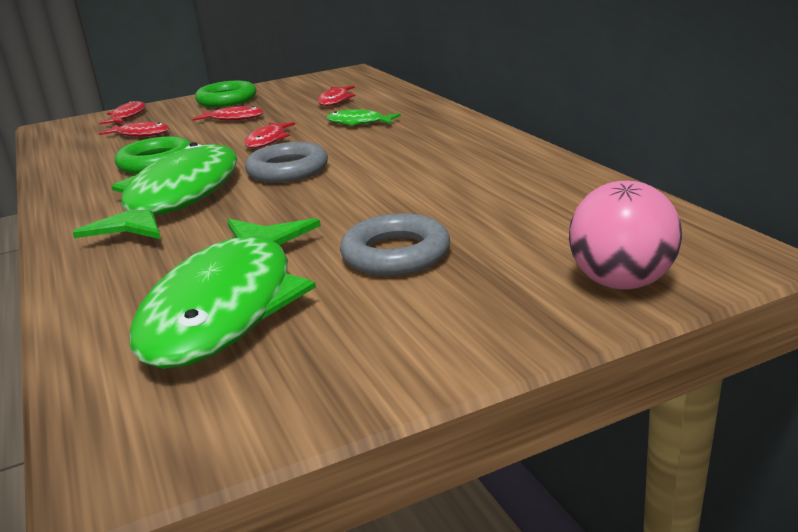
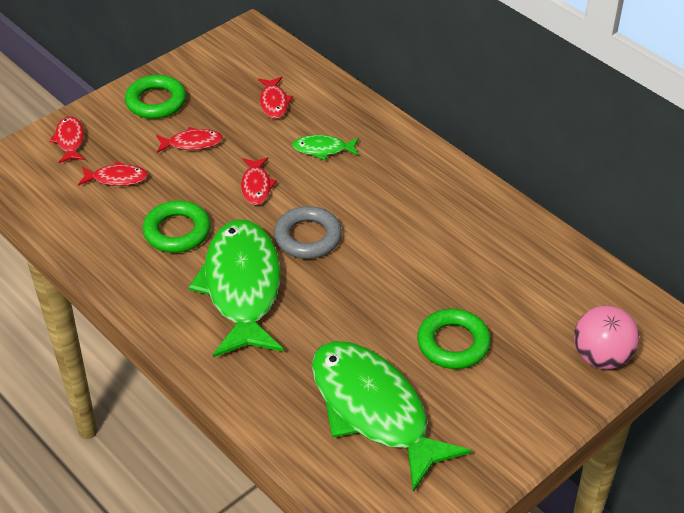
camera: 20 degrees left, 20 degrees up
green fish [130,218,321,369] -> green fish turned 150 degrees clockwise [312,341,471,492]
grey ring [340,213,450,276] -> green ring [417,309,491,369]

